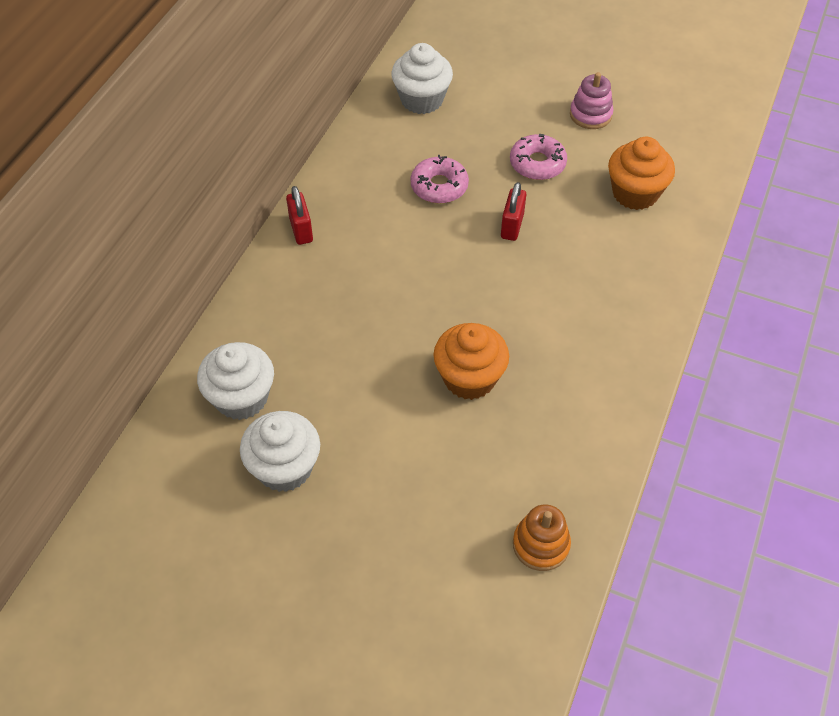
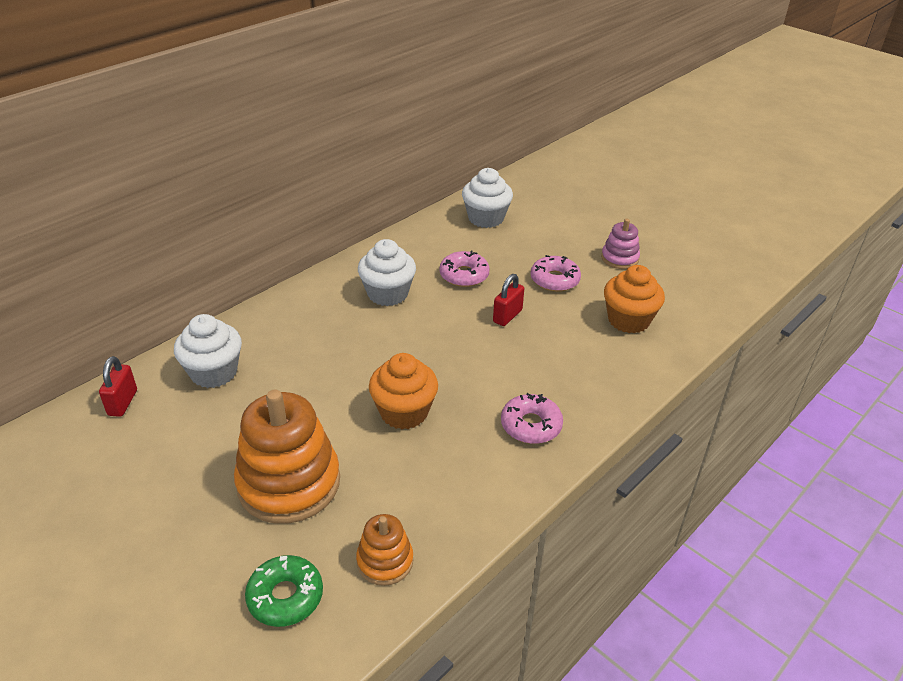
camera: 20 degrees right, 15 degrees down
white cupcake [240,411,320,492] -> white cupcake moved to [358,239,416,306]
red padlock [286,186,313,245] -> red padlock moved to [99,356,137,417]
none -> orange stacking toy [234,390,340,524]
none -> green donut [245,555,323,627]
none -> pink donut [501,393,563,444]

